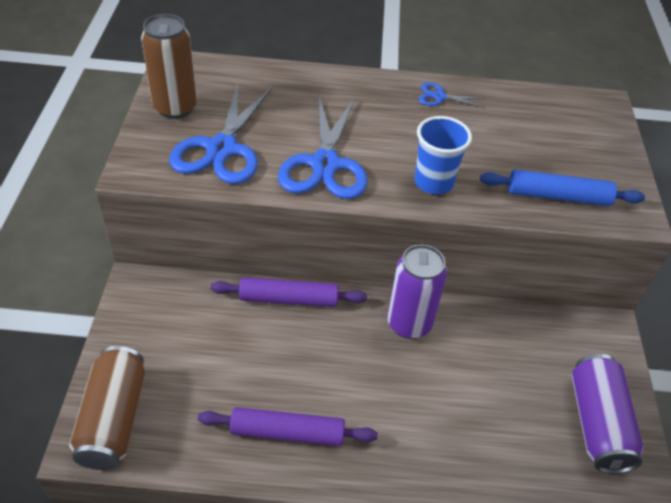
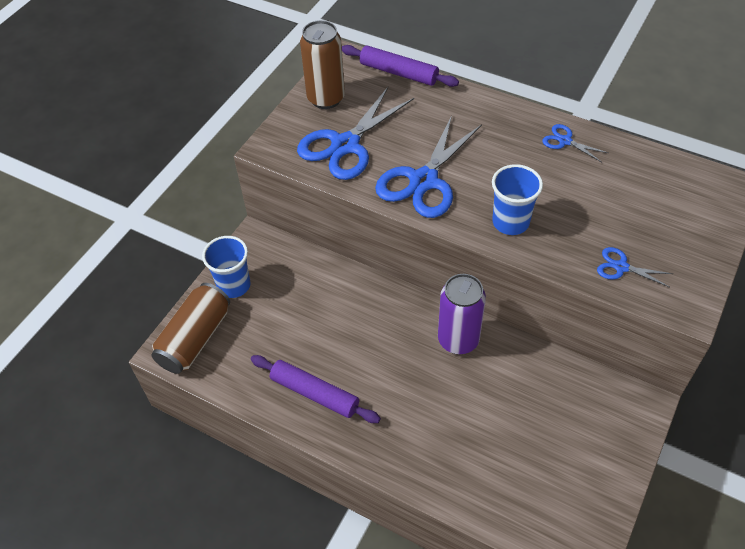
camera: 30 degrees right, 5 degrees up
purple rolling pin [211,277,367,307] -> purple rolling pin moved to [342,45,459,87]
blue rolling pin [480,170,645,206] -> blue scissors [597,247,673,287]
purple can [572,354,644,474] -> none
none -> blue cup [202,236,251,298]

